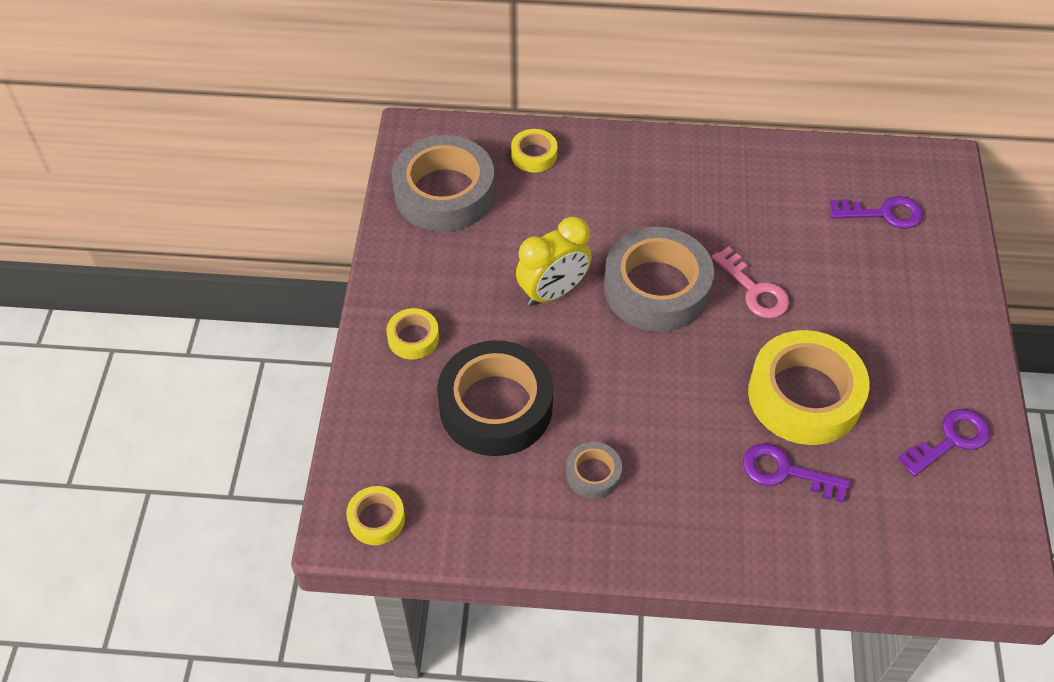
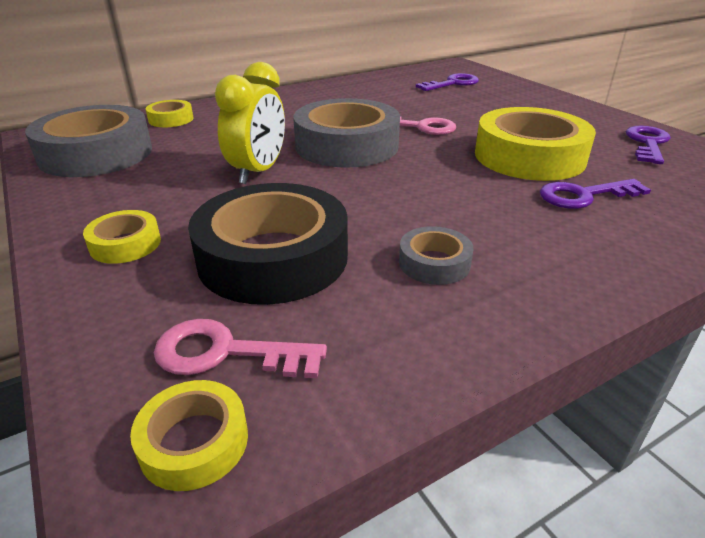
camera: 35 degrees left, 20 degrees down
none -> pink key [154,319,327,378]

